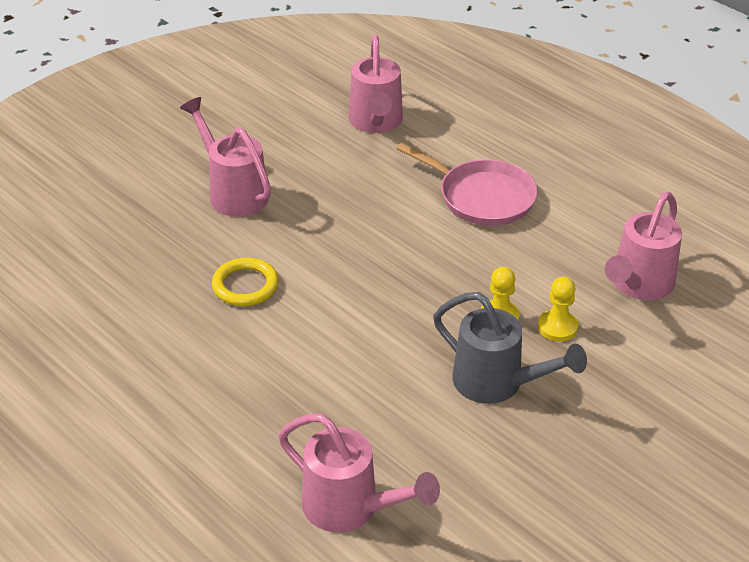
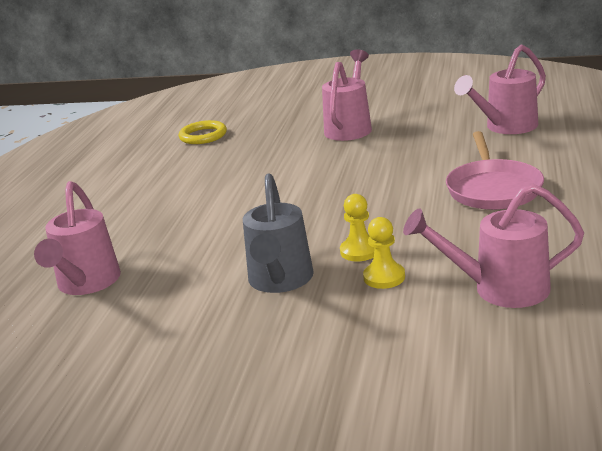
camera: 60 degrees right, 15 degrees down
yellow ring [212,258,279,306] -> yellow ring moved to [179,120,227,144]

